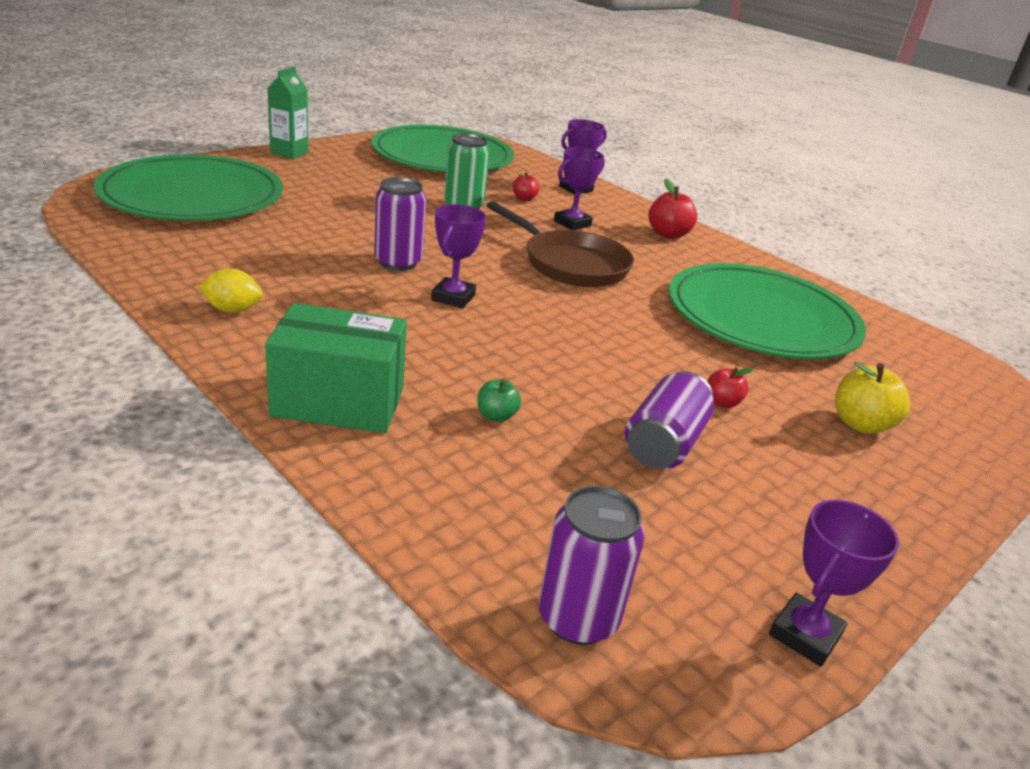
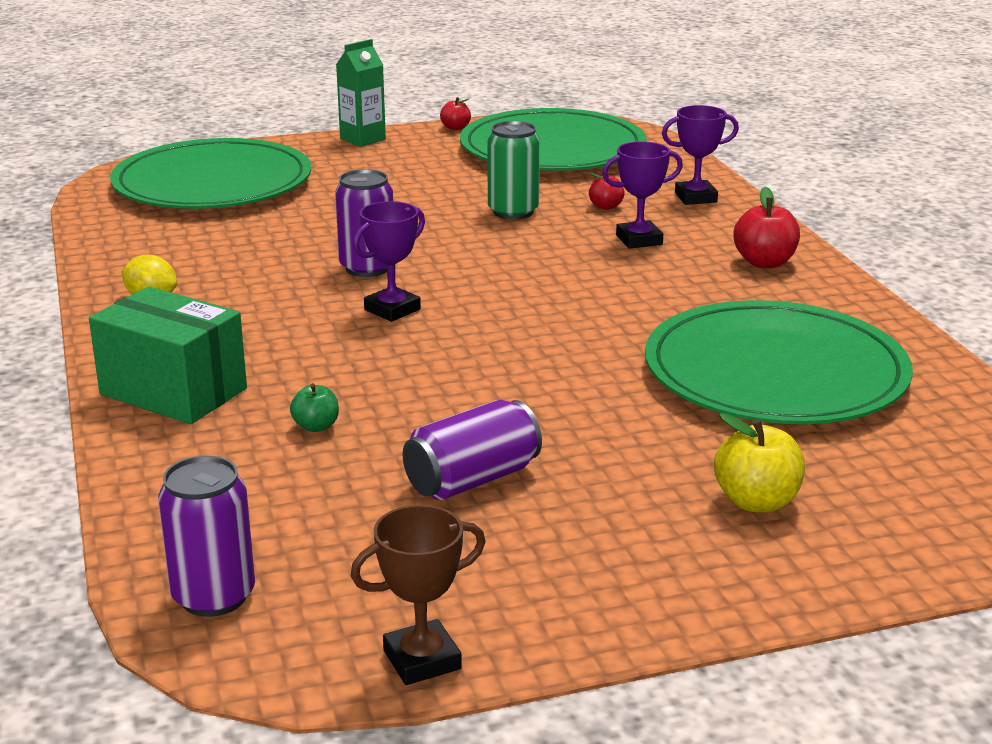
camera: 30 degrees right, 5 degrees down
brown pan [486,201,634,287] -> none
red apple [707,367,753,408] -> red apple moved to [440,97,471,130]
purple trophy [769,500,899,667] -> brown trophy [350,505,486,685]

